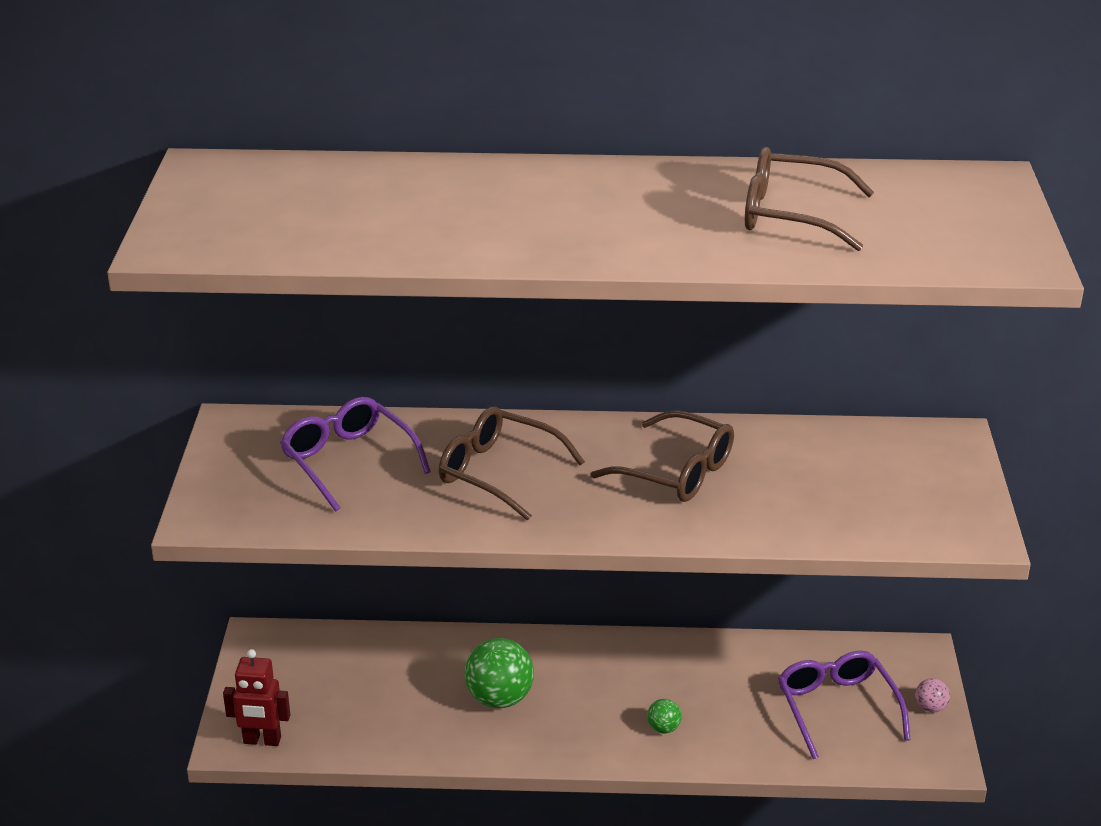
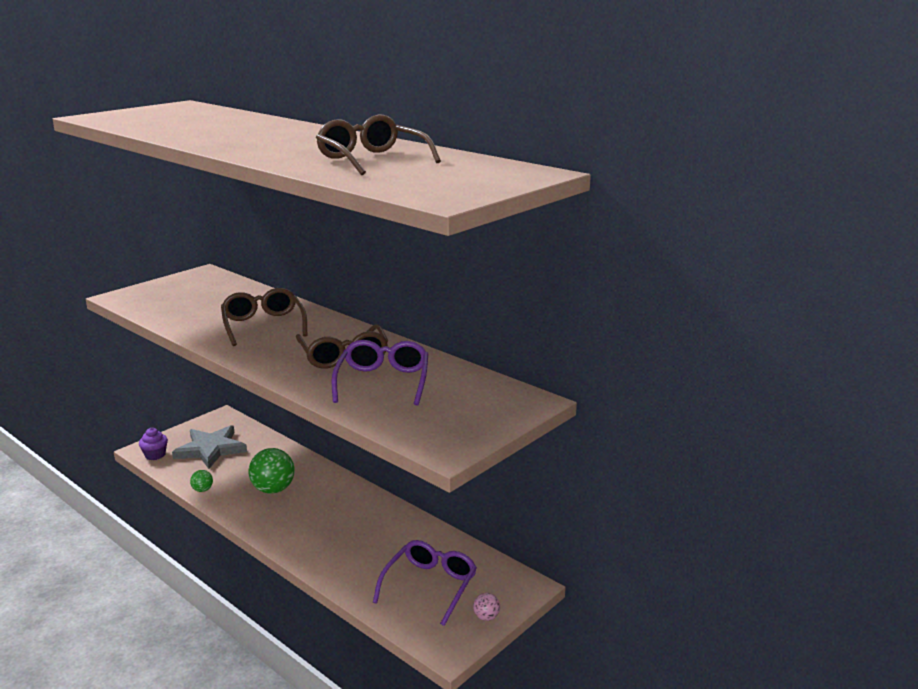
camera: 40 degrees right, 10 degrees down
red robot [223,649,290,746] -> purple cupcake [139,428,168,460]
purple glasses [280,397,431,512] -> purple glasses moved to [332,340,428,406]
green ball [647,699,682,733] -> green ball moved to [190,470,213,492]
none -> grey star [172,425,247,469]

